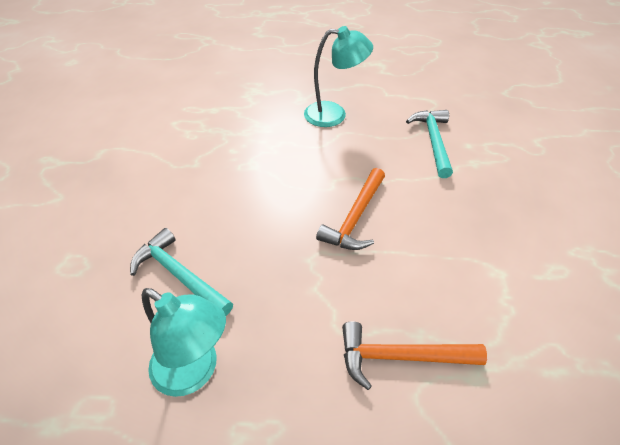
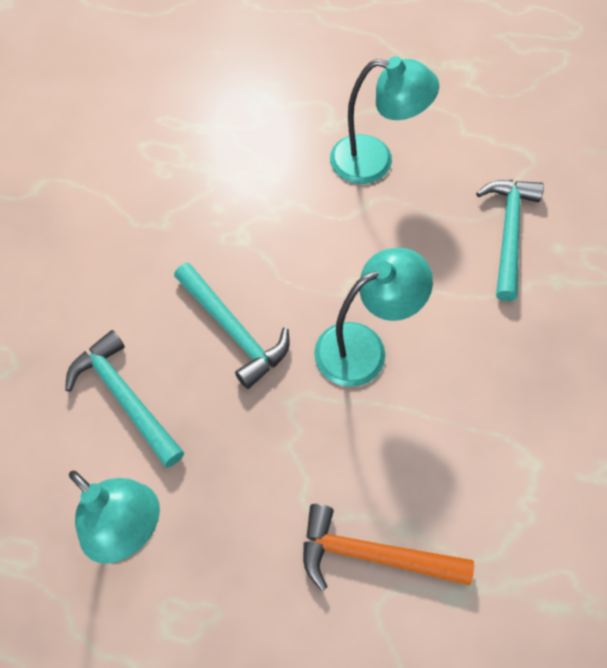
camera: 10 degrees right, 15 degrees up
orange hammer [316,168,385,250] -> turquoise lamp [314,248,433,387]
none -> turquoise hammer [174,263,290,389]

